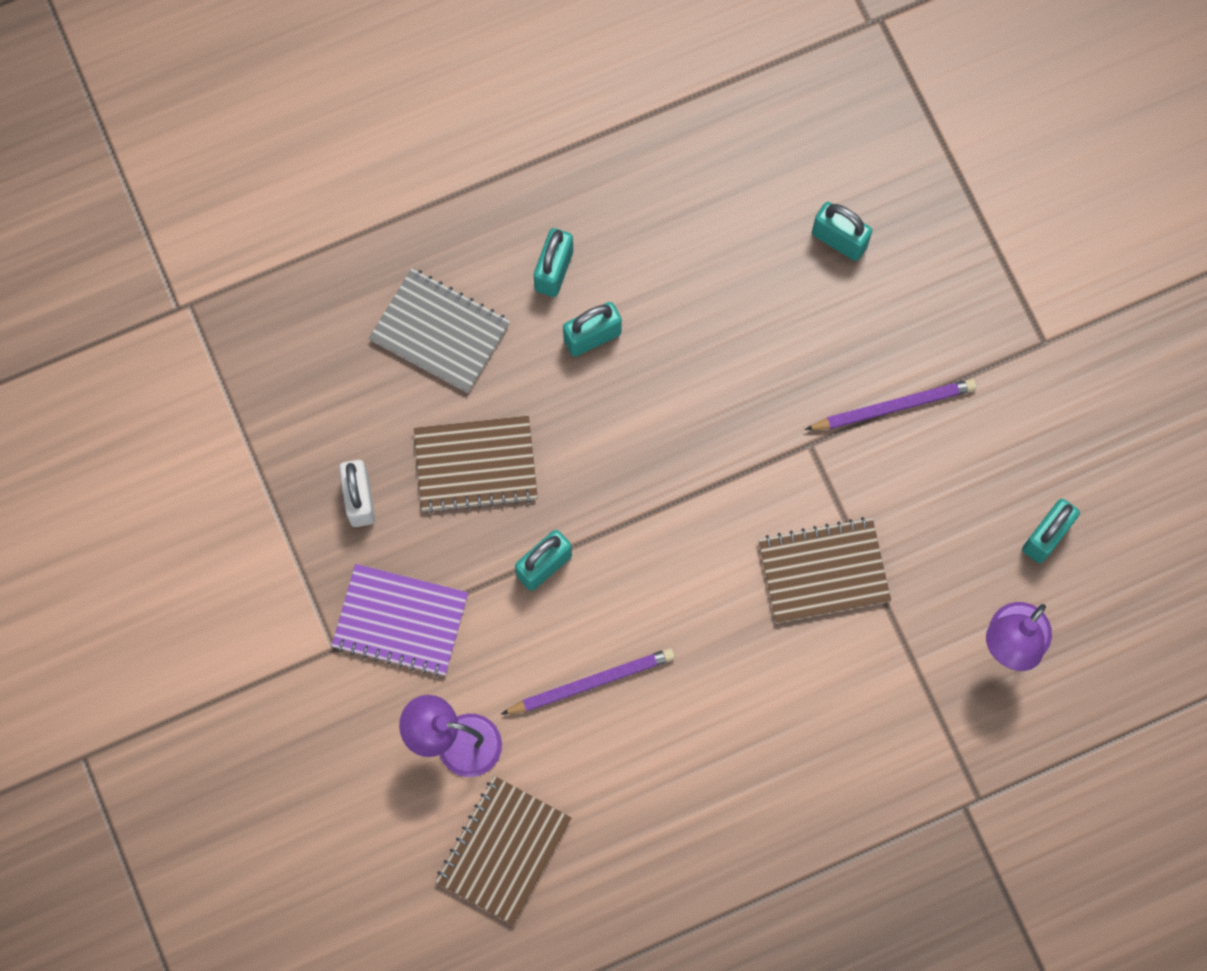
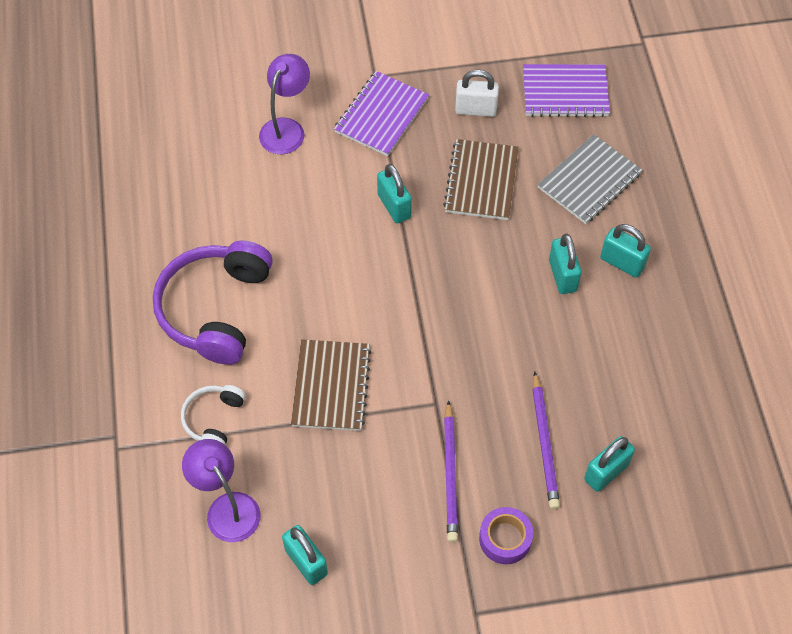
camera: 105 degrees right, 15 degrees down
brown notebook [436,776,572,925] -> none
purple pencil [501,648,675,714] -> purple pencil moved to [532,371,560,509]
none -> purple headphones [153,241,273,365]
none -> white headphones [181,385,246,445]
none -> purple tape [479,507,533,564]
none -> purple notebook [523,64,610,117]

